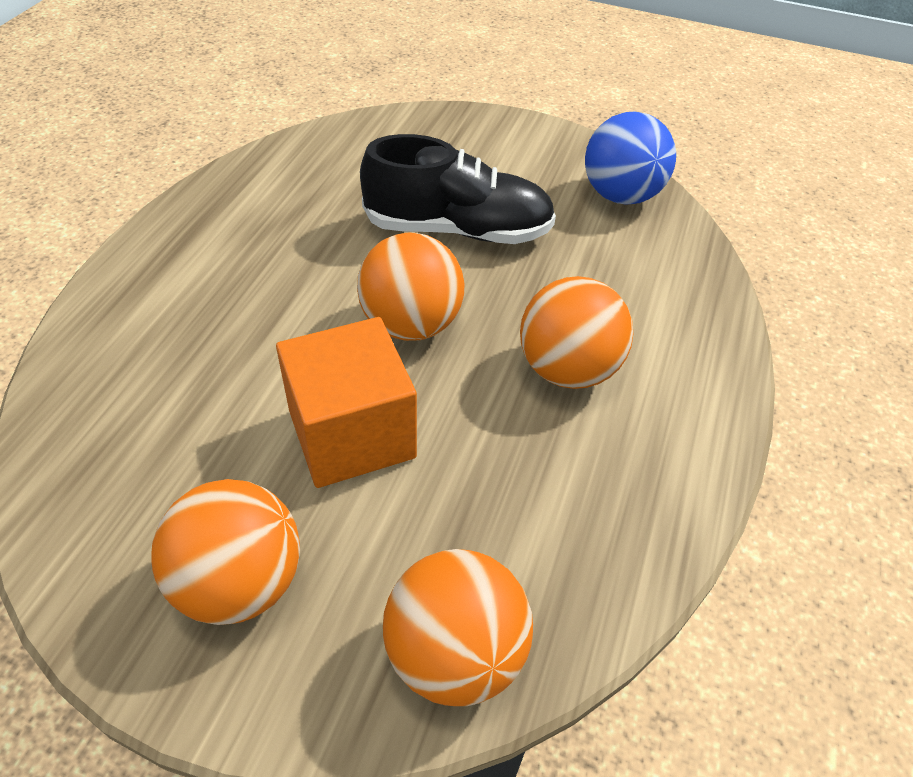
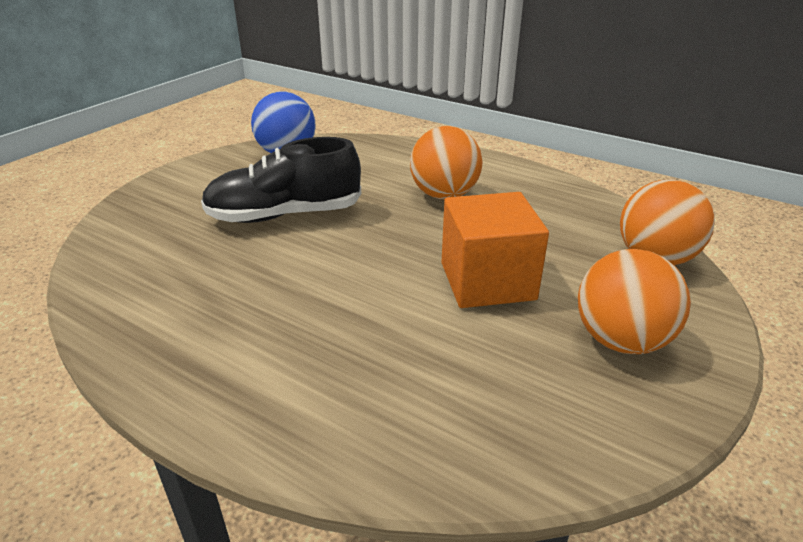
camera: 75 degrees left, 15 degrees down
orange ball [357,232,465,341] -> none
black shoe [360,134,556,244] -> black shoe turned 120 degrees counterclockwise [201,137,361,223]

